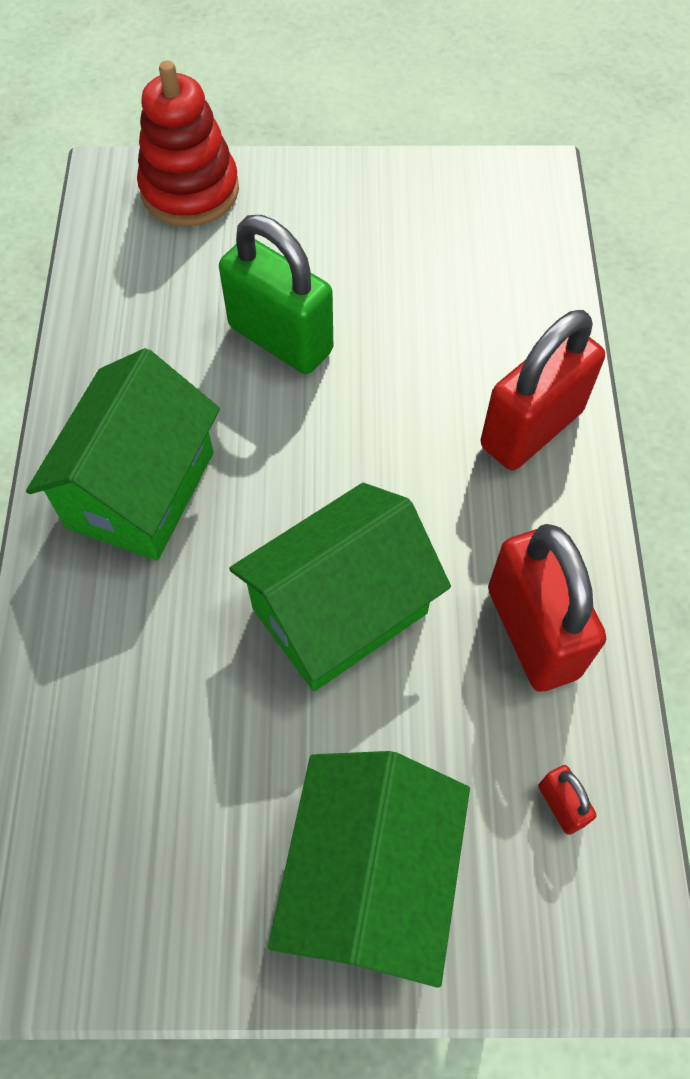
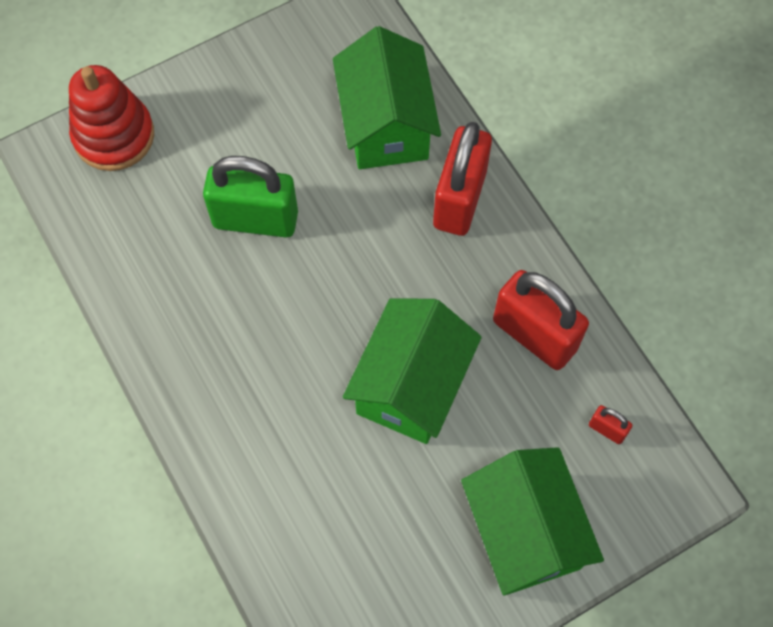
camera: 30 degrees left, 5 degrees up
green house [26,348,220,561] -> green house moved to [333,26,441,169]

